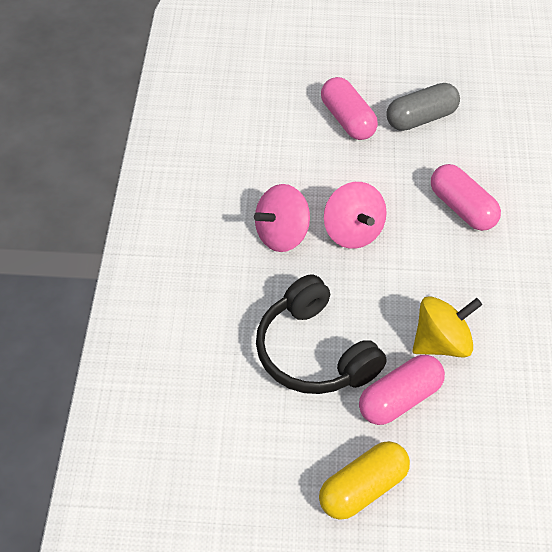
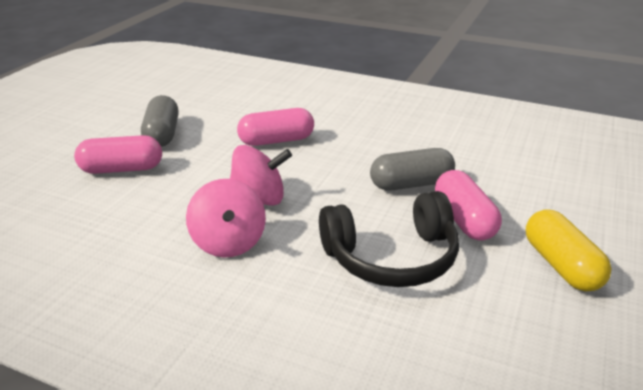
camera: 70 degrees left, 20 degrees down
yellow spinning top [412,296,482,358] -> grey capsule [370,148,455,191]

